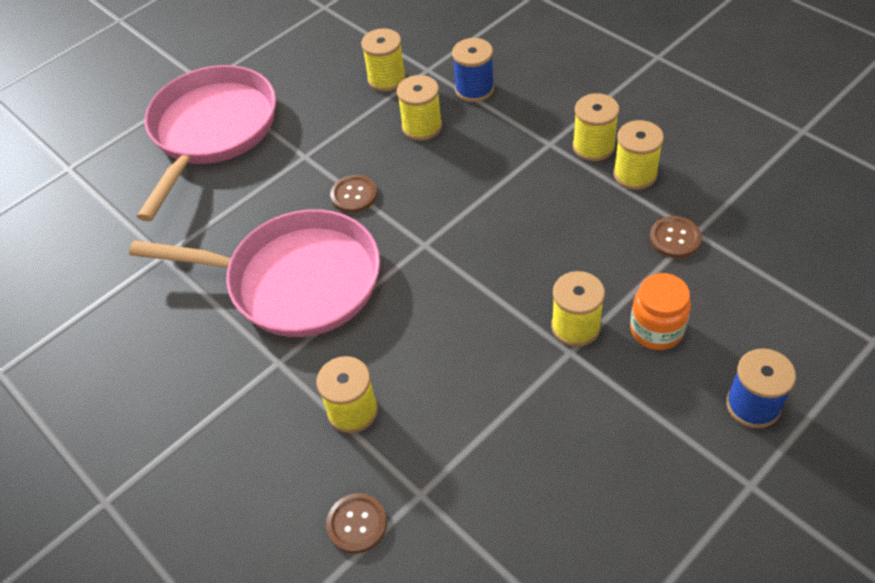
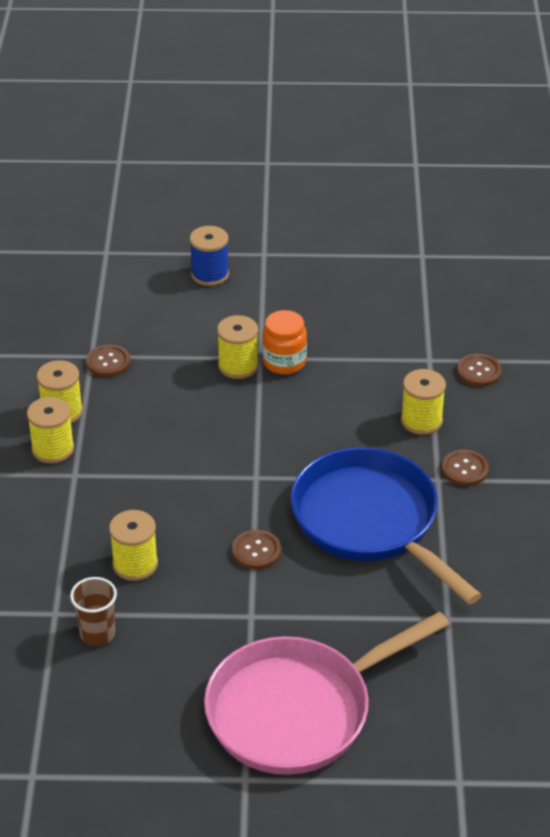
camera: 140 degrees left, 10 degrees down
pink pan [129,209,380,337] -> blue pan [291,447,482,604]
yellow spool [361,28,406,92] -> brown cup [70,577,117,646]
blue spool [452,38,494,102] -> none
orange jar [630,273,691,350] -> orange jar moved to [262,310,307,375]
none -> brown button [441,450,489,486]

